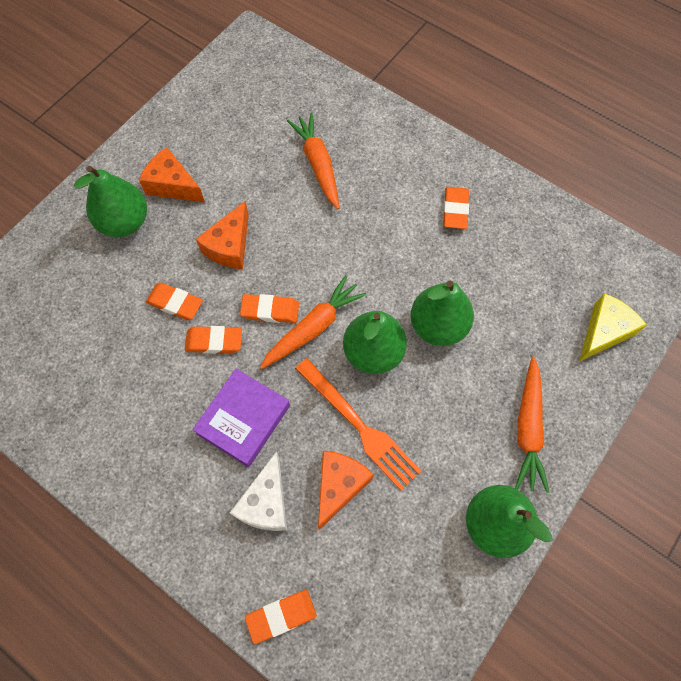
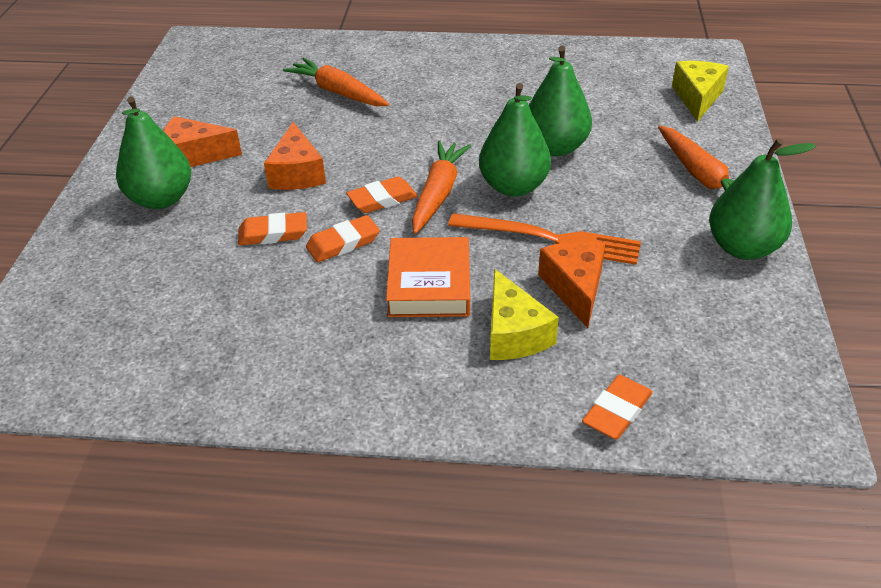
camera: 30 degrees left, 25 degrees down
purple book [192,369,290,467] -> orange book [386,237,470,317]
white cheese [230,451,287,531] -> yellow cheese [490,269,559,360]
orange eraser [443,187,469,229] -> none

